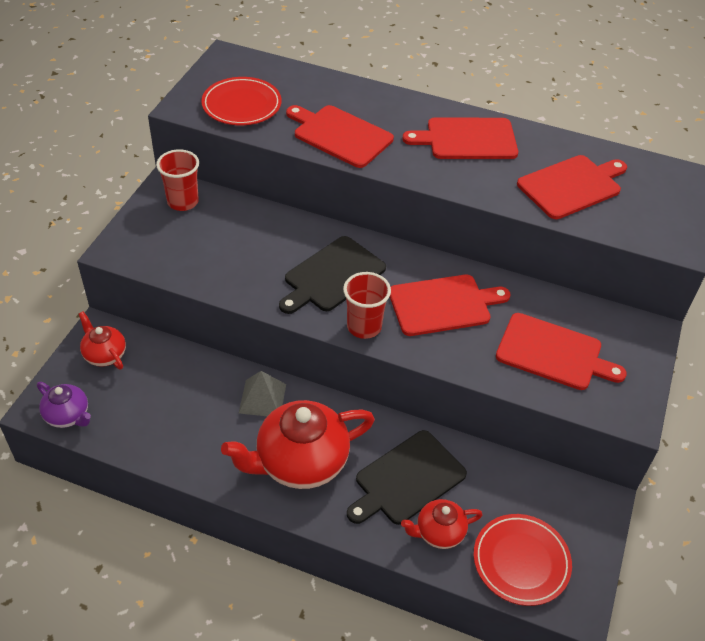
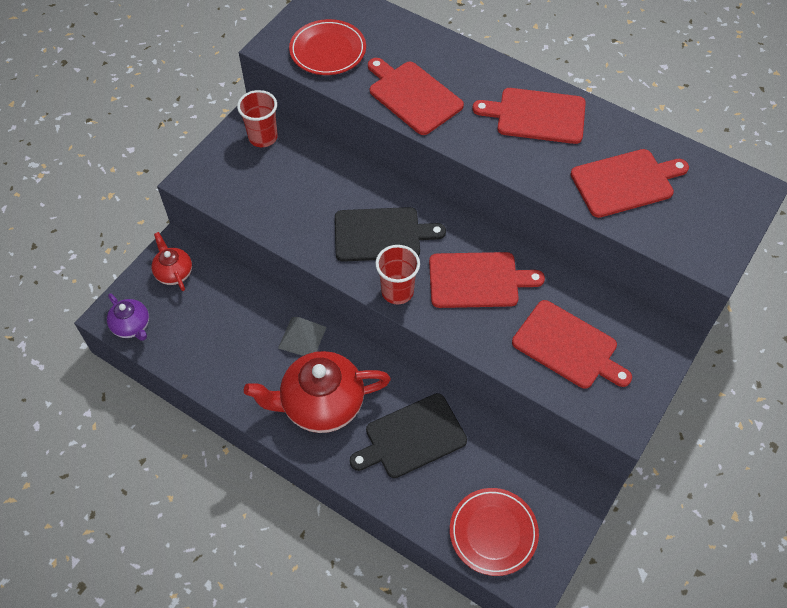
camera: 15 degrees right, 10 degrees up
black cutting board [279,236,386,314] -> black cutting board turned 150 degrees counterclockwise [335,207,446,262]
red teapot [401,499,483,549] -> none

